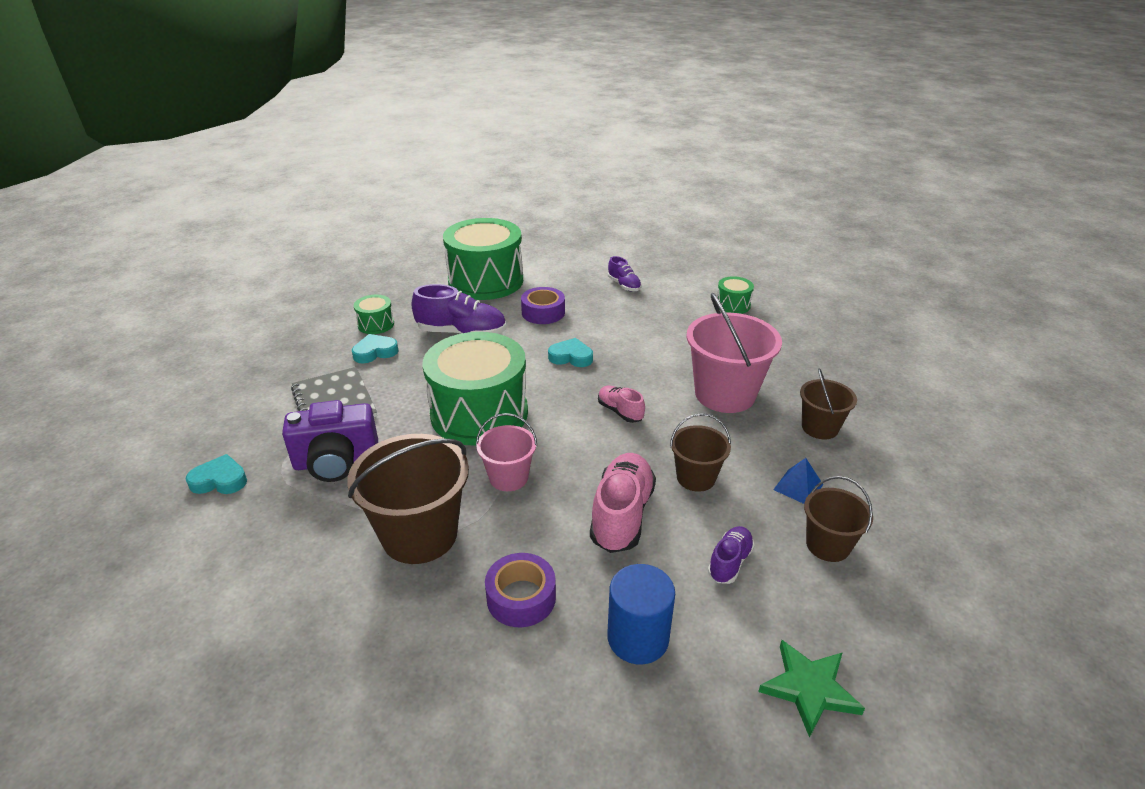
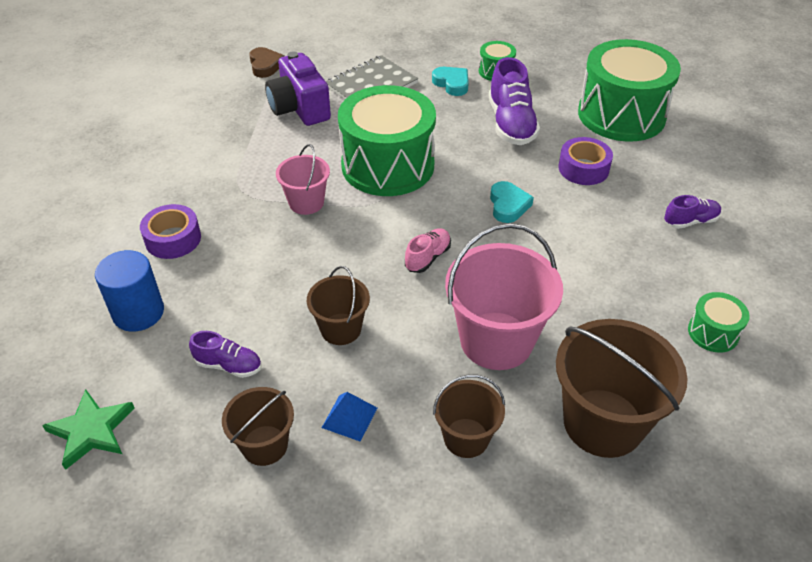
camera: 75 degrees right, 10 degrees up
turquoise heart [185,454,247,494] -> brown heart [249,47,284,78]
brown bucket [347,434,469,564] -> brown bucket moved to [556,319,687,458]
pink shoe [590,453,656,553] -> none
purple shoe [608,256,642,292] -> purple shoe turned 150 degrees counterclockwise [664,195,721,229]

